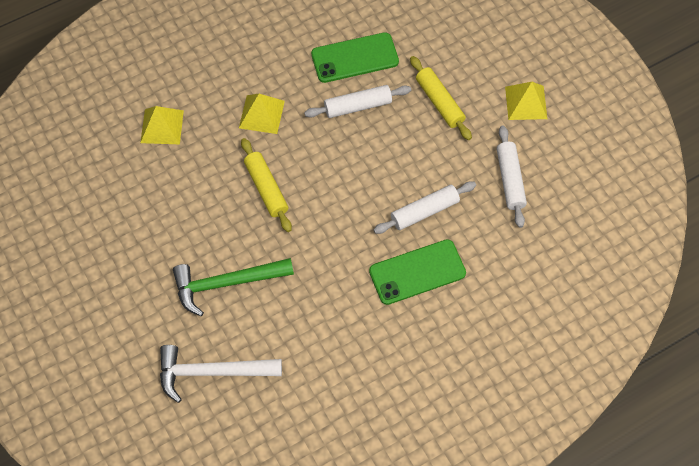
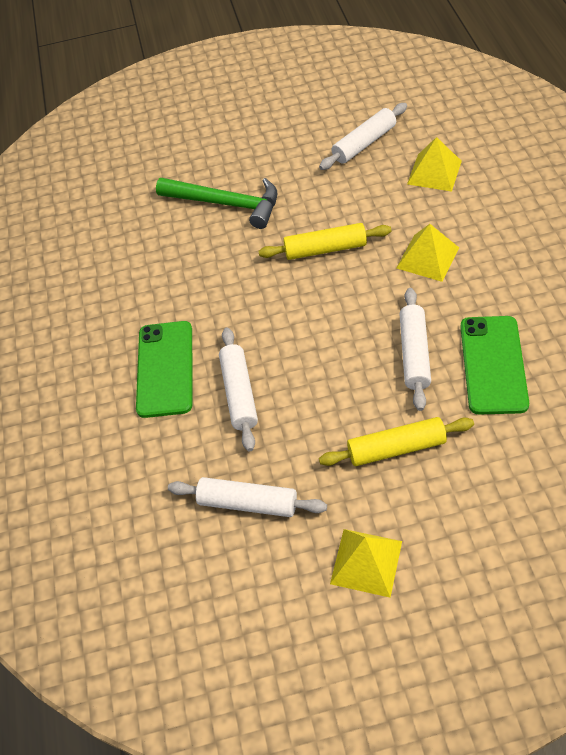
camera: 115 degrees right, 10 degrees down
white hammer [160,345,282,403] -> none
green hammer [173,258,294,316] -> green hammer turned 105 degrees clockwise [156,178,277,229]
none -> white rolling pin [319,103,407,170]

